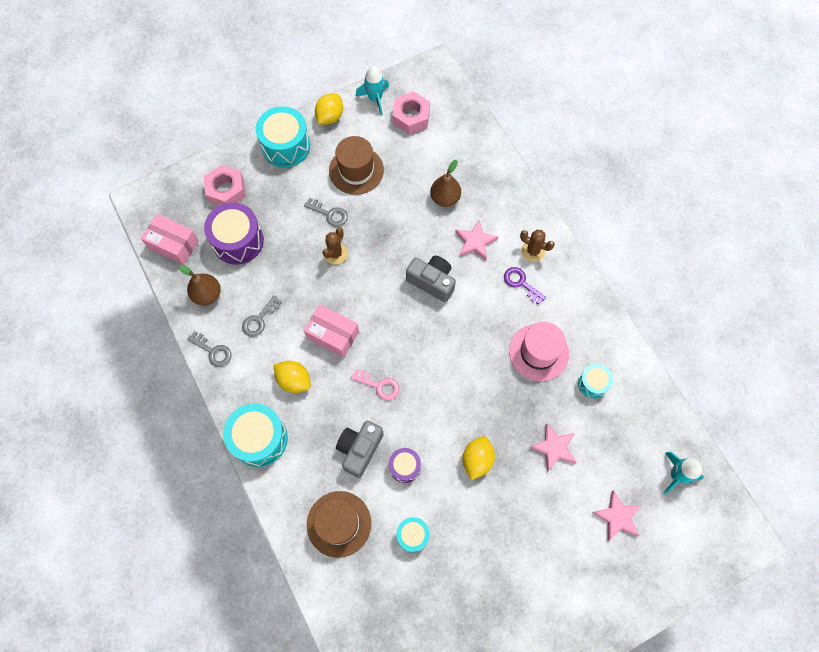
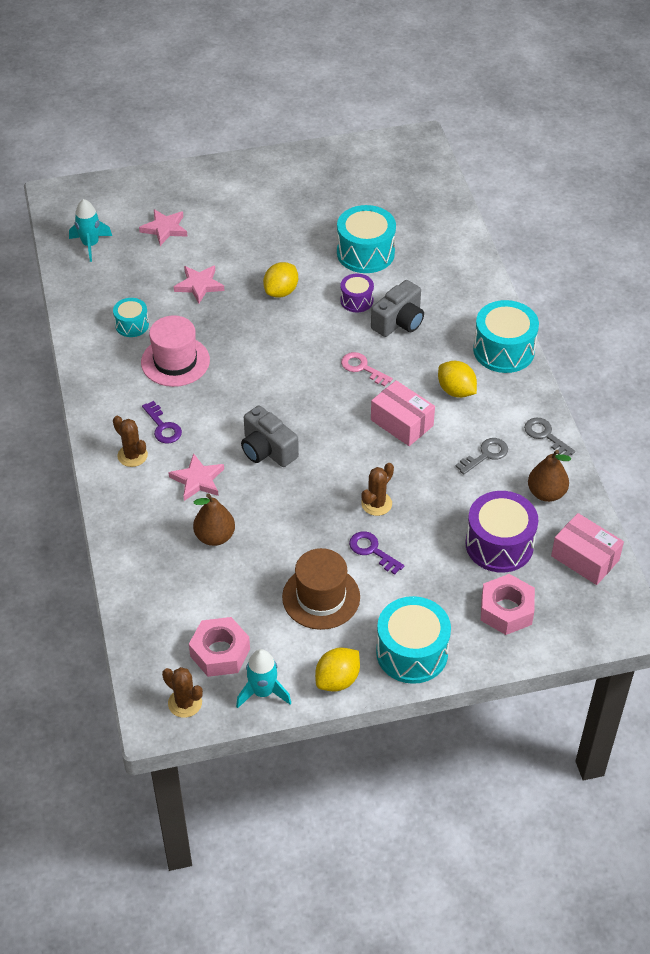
camera: 165 degrees left, 20 degrees down
grey key [304,198,348,227] -> purple key [349,531,404,575]
brown hat [307,491,371,558] -> none
turquoise drum [396,517,430,552] -> turquoise drum [337,205,396,273], size x1.80
none -> brown cactus [162,667,203,718]

